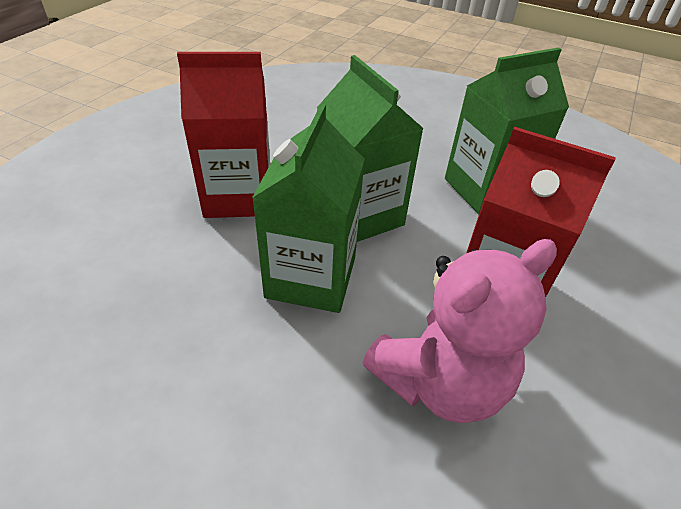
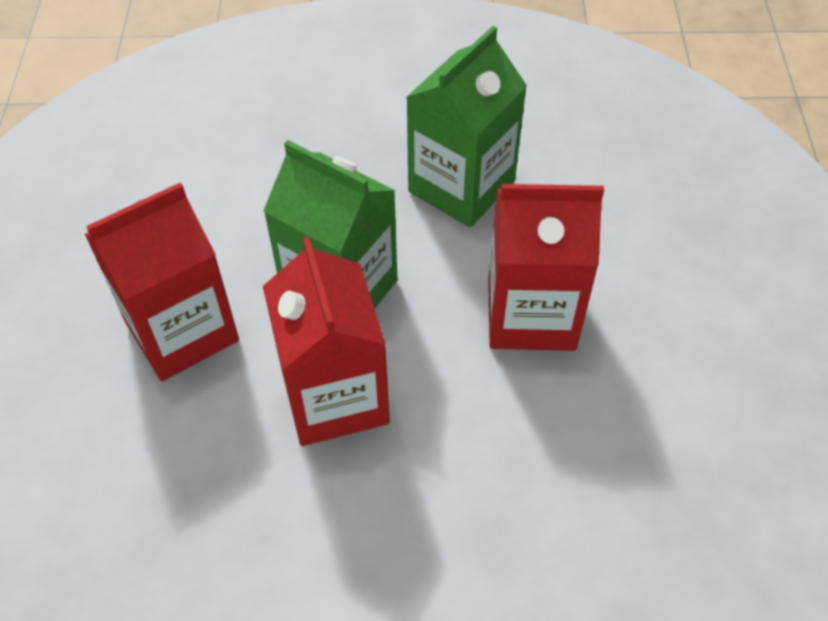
camera: 25 degrees left, 10 degrees up
green carton [252,104,365,313] -> red carton [263,237,390,446]
pink teddy bear [362,239,557,423] -> none

